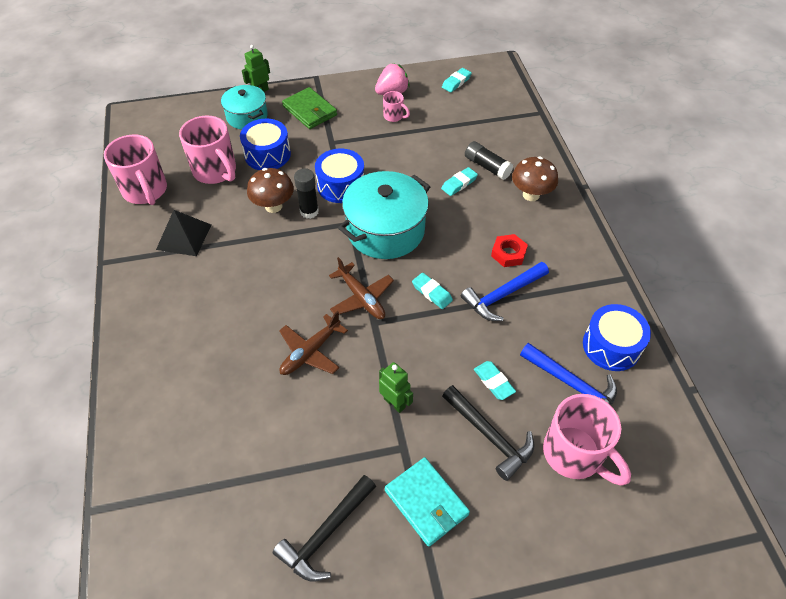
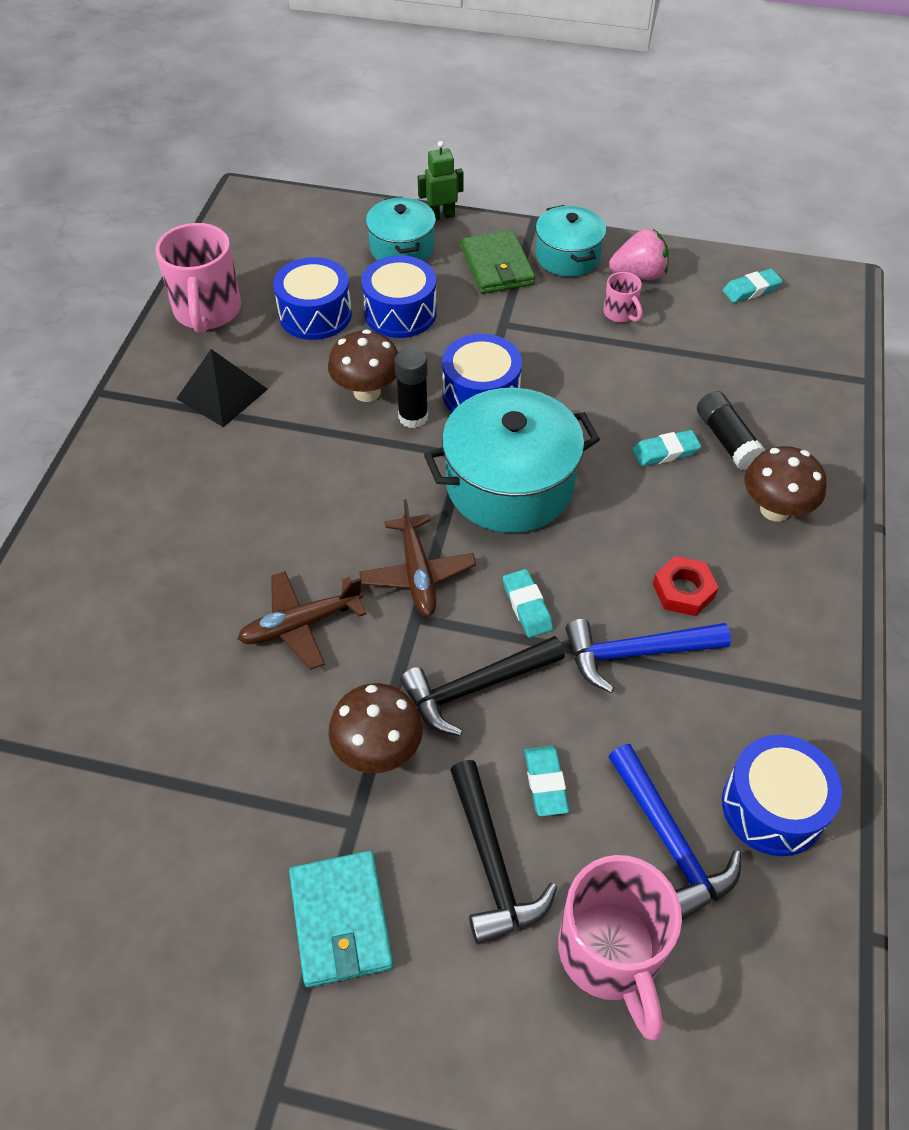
camera: 25 degrees right, 0 degrees up
pink mug [179,116,236,184] -> blue drum [273,257,352,340]
black hammer [273,475,376,581] -> black hammer moved to [400,636,565,736]
green robot [379,362,413,413] -> brown mushroom [328,683,423,773]
none -> turquoise pot [536,205,606,277]

